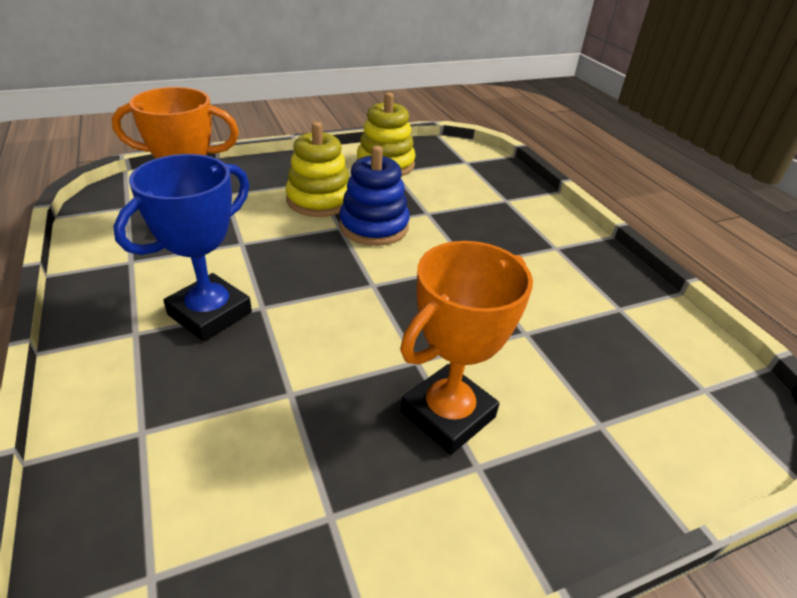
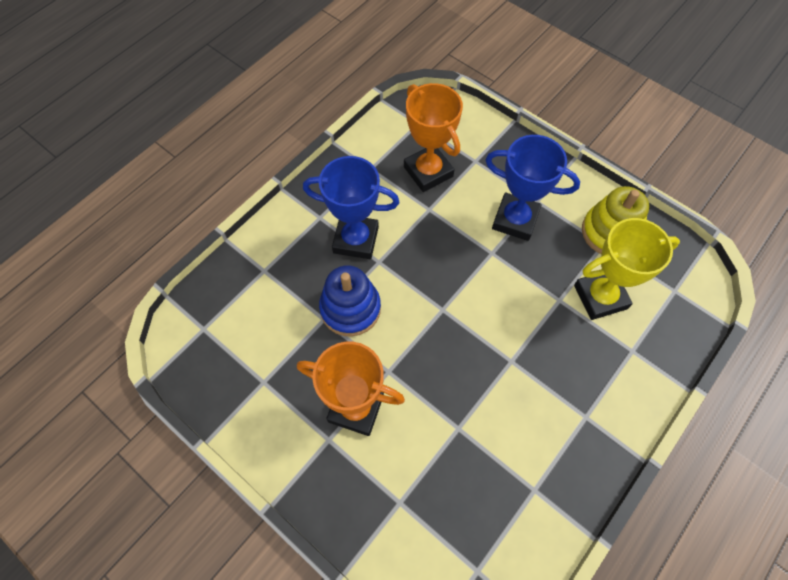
camera: 65 degrees right, 25 degrees up
yellow stacking toy [286,122,349,217] -> blue trophy [485,135,580,241]
blue stacking toy [339,146,410,246] -> blue stacking toy moved to [319,265,381,337]
none -> yellow trophy [574,218,680,320]

